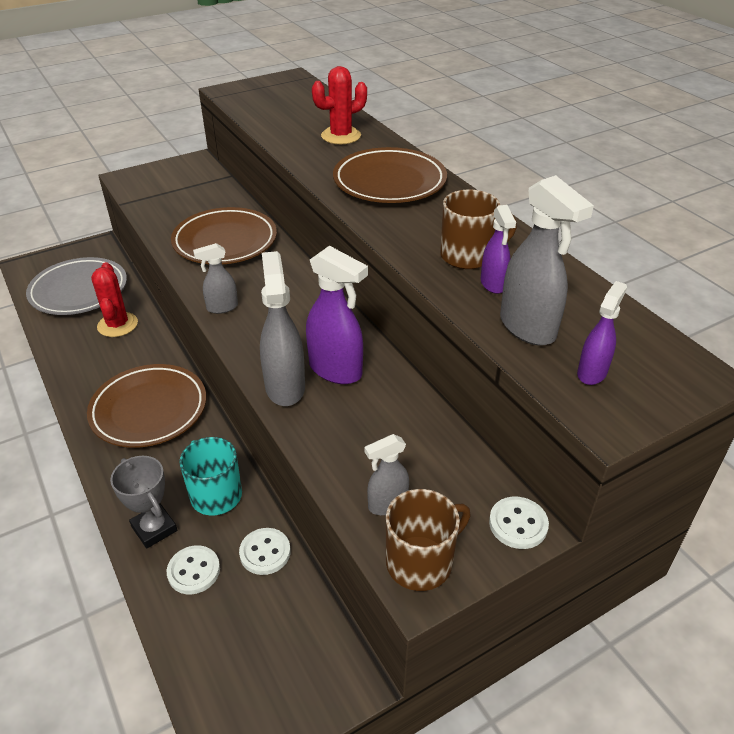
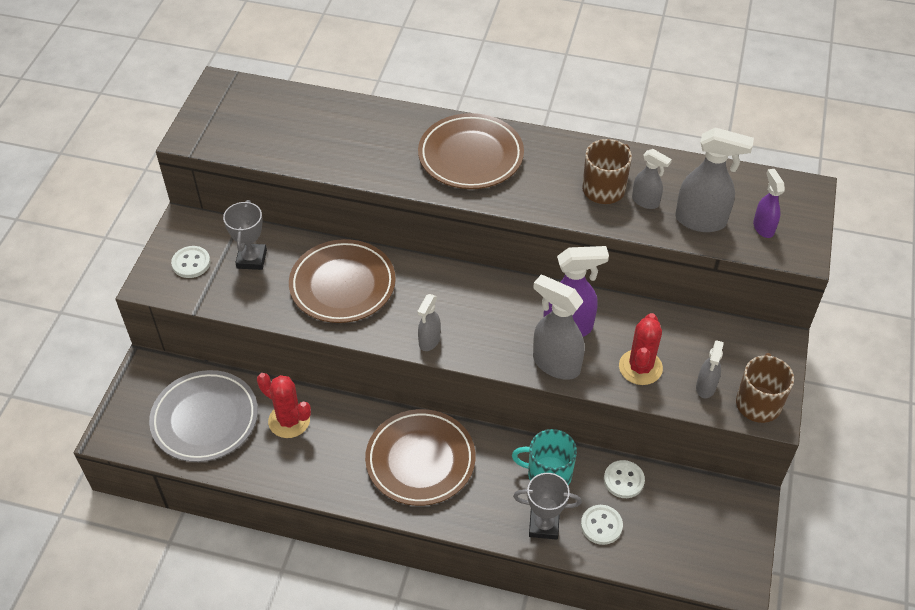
camera: 45 degrees left, 10 degrees up
red cactus [312,66,367,144] -> red cactus moved to [619,313,663,385]
purple spray bottle [481,205,516,294] -> grey spray bottle [632,149,672,209]
white button [489,497,549,549] -> white button moved to [171,246,211,278]
none -> grey trophy [223,200,267,270]

